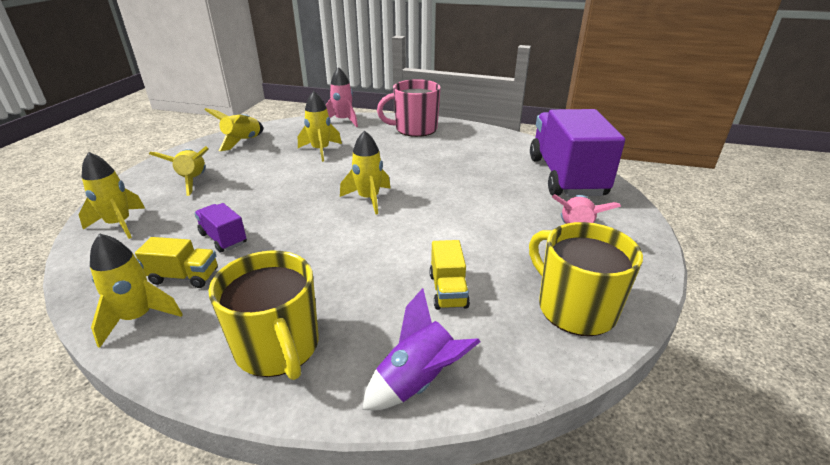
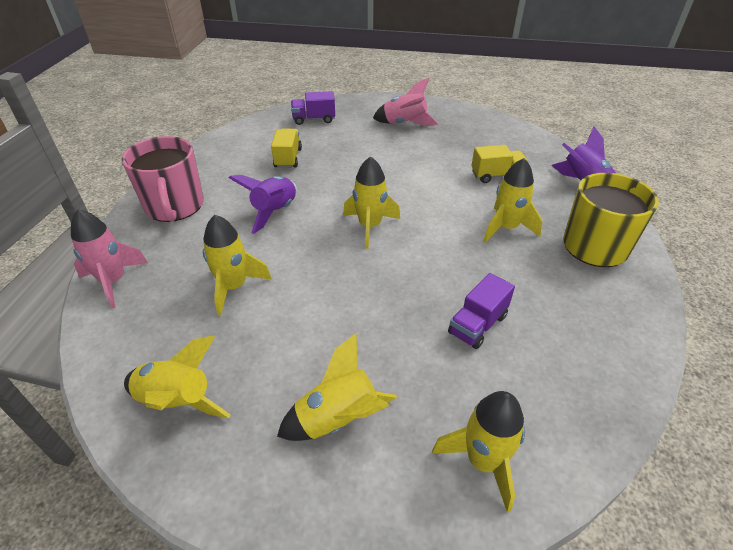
camera: 95 degrees left, 10 degrees up
yellow rocket [90,233,183,348] -> yellow rocket moved to [483,158,543,243]
yellow truck [135,237,218,288] -> yellow truck moved to [271,129,302,168]
yellow mug [529,222,643,336] -> none
purple truck [530,109,625,196] -> purple truck [291,91,335,125], size x0.43
none -> purple rocket [229,175,297,234]

